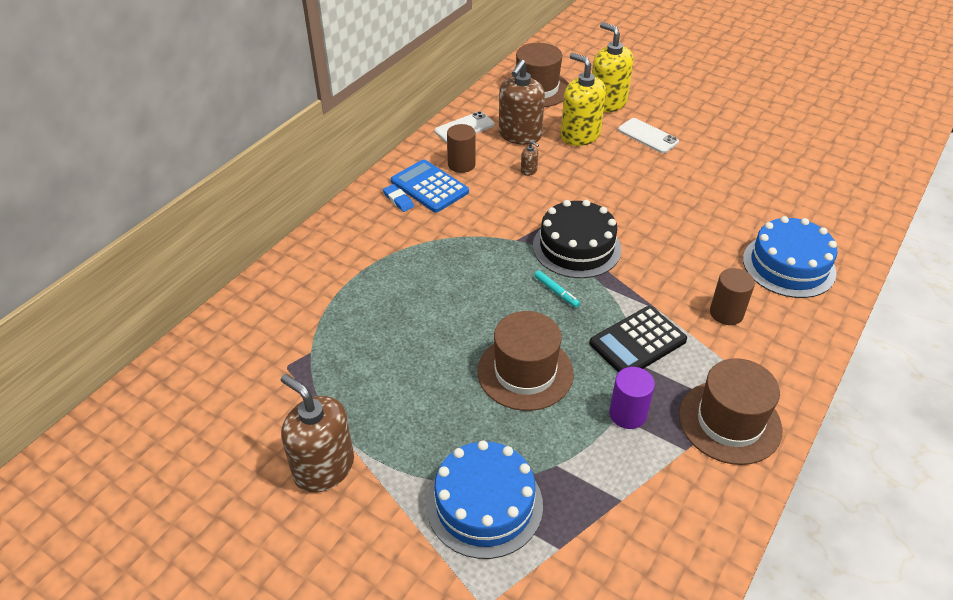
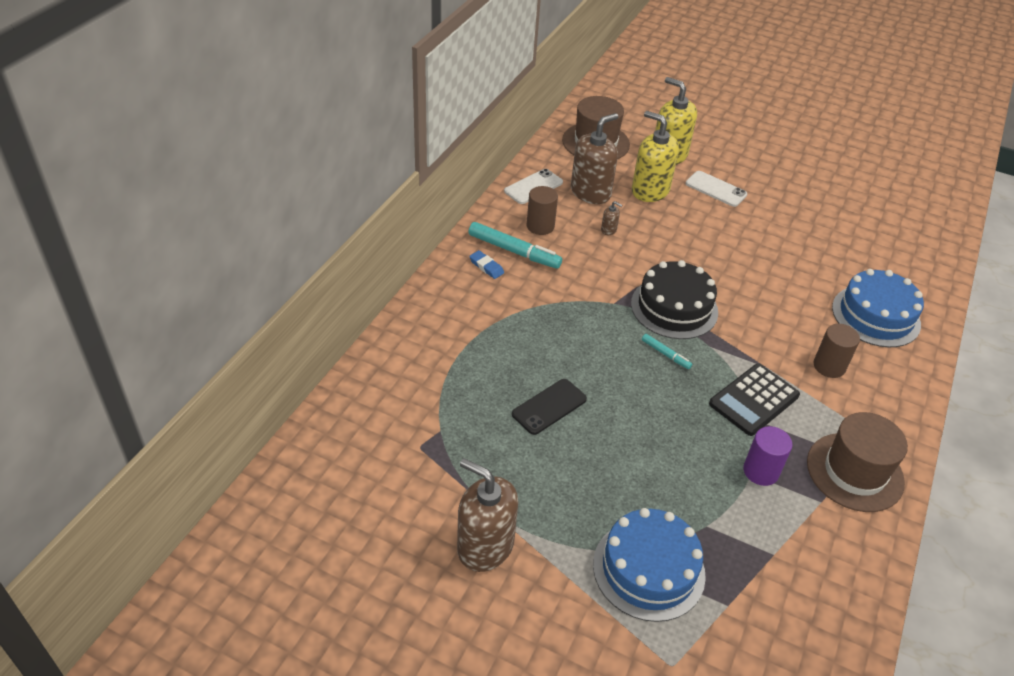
camera: 10 degrees left, 0 degrees up
blue calculator [391,159,469,212] -> turquoise marker [468,222,562,269]
brown hat [477,311,574,411] -> none
brown soap dispenser [499,60,545,145] -> brown soap dispenser turned 150 degrees counterclockwise [571,113,618,204]
none -> black phone [512,379,587,435]

